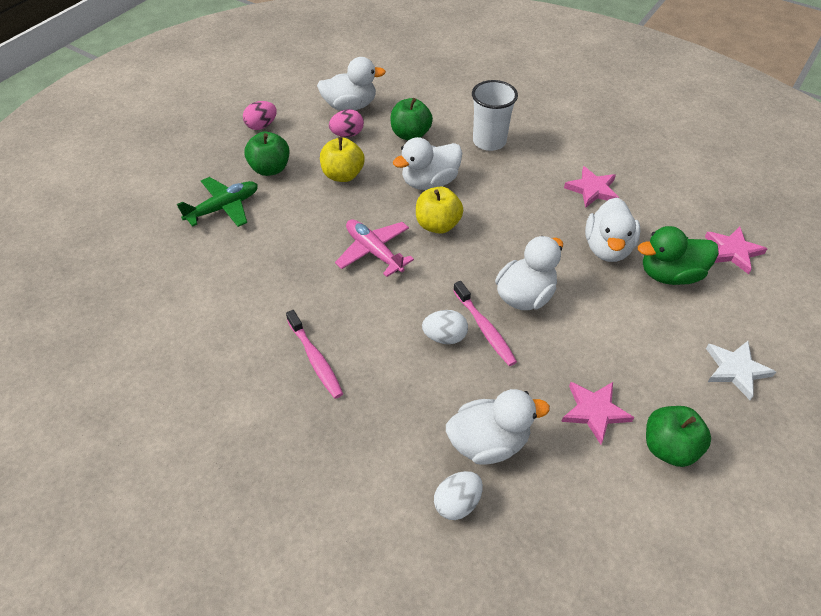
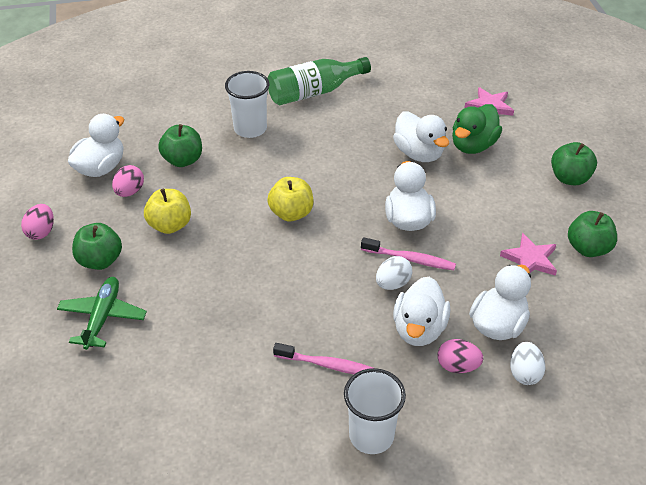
camera: 45 degrees left, 5 degrees down
pink plane [335,219,414,277] -> none
white duck [393,137,462,190] -> white duck moved to [393,277,450,346]
pink star [564,166,619,208] -> none
white star [706,341,776,400] -> green apple [551,142,597,185]
none -> green bottle [268,57,371,105]
none -> white cup [344,368,406,454]
none -> pink egg [438,339,483,373]

